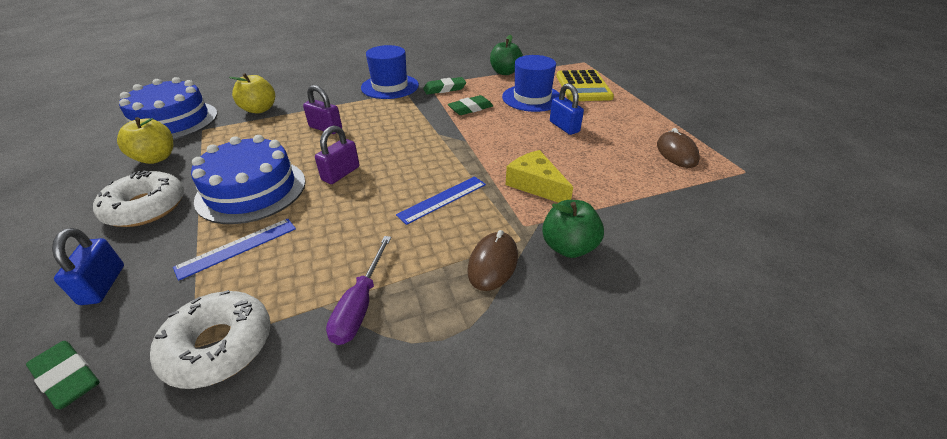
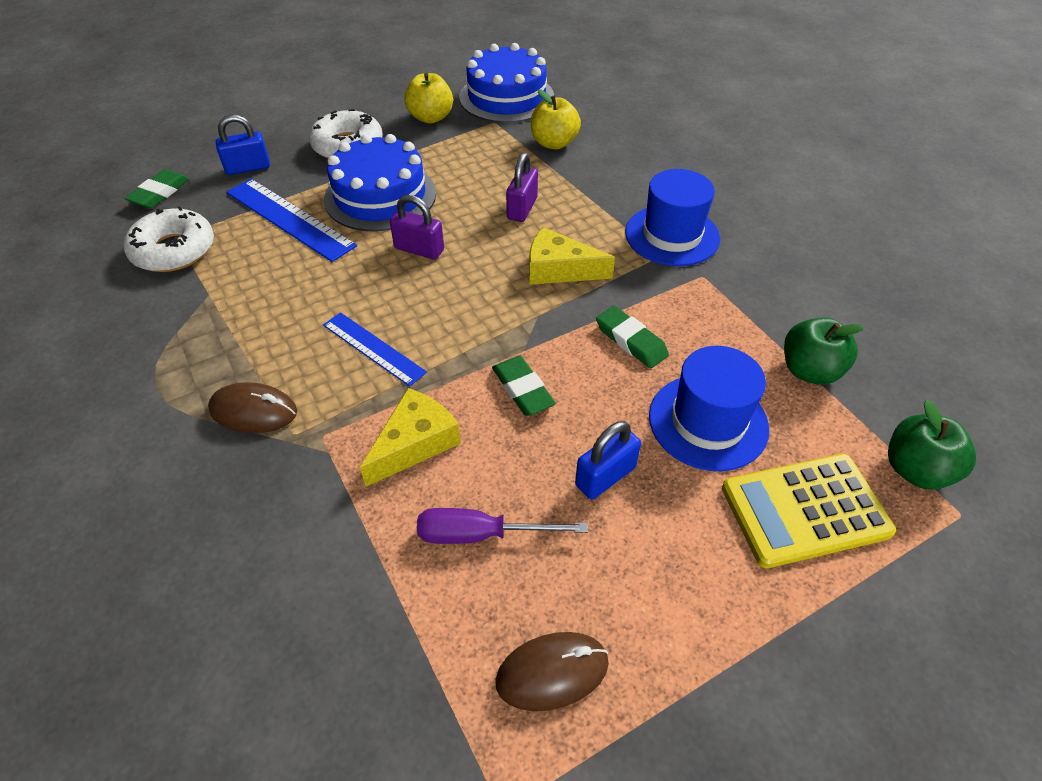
camera: 80 degrees right, 10 degrees up
blue ruler [173,218,296,281] -> blue ruler [226,179,357,262], size x1.57
purple screwdriver [326,236,392,345] -> purple screwdriver moved to [417,508,588,544]
green eraser [423,77,466,95] -> green eraser moved to [492,356,556,416]
green apple [542,200,604,258] -> green apple moved to [888,400,976,490]
none -> yellow cheese [529,227,615,285]

